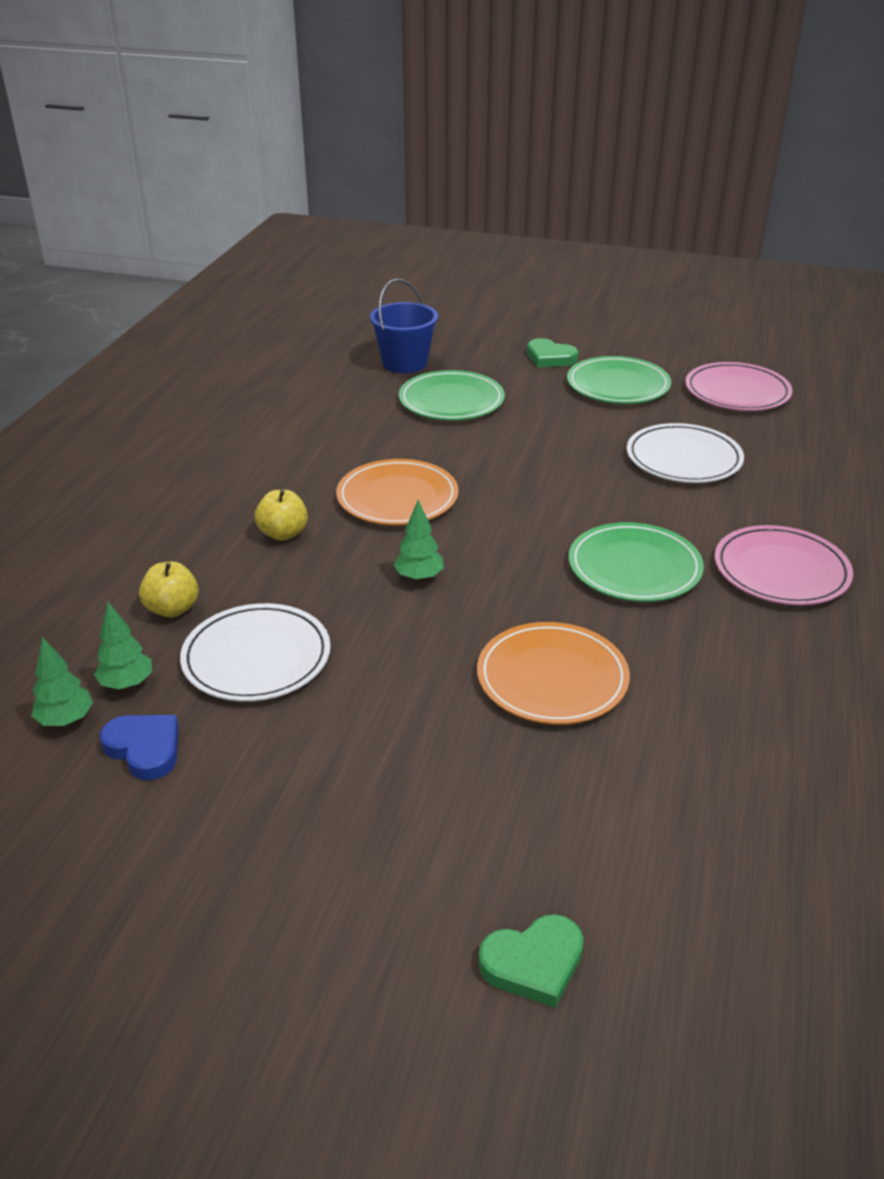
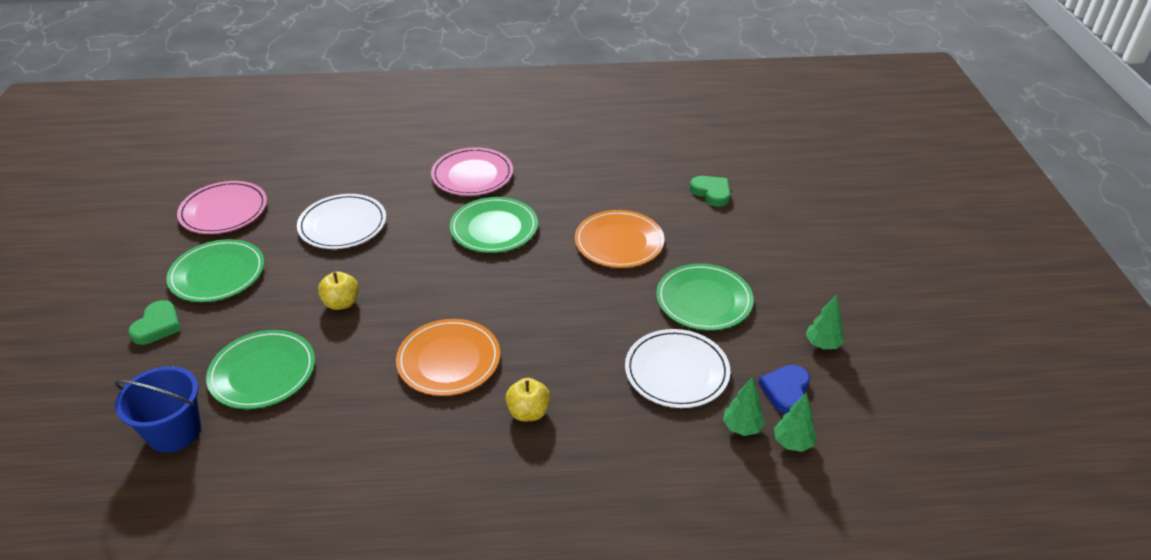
camera: 110 degrees left, 5 degrees up
yellow apple [139,561,199,618] -> yellow apple moved to [318,271,359,310]
green tree [394,500,444,581] -> green tree moved to [806,294,844,349]
green heart [478,914,584,1008] -> green heart moved to [690,176,731,207]
none -> green plate [656,263,754,330]

